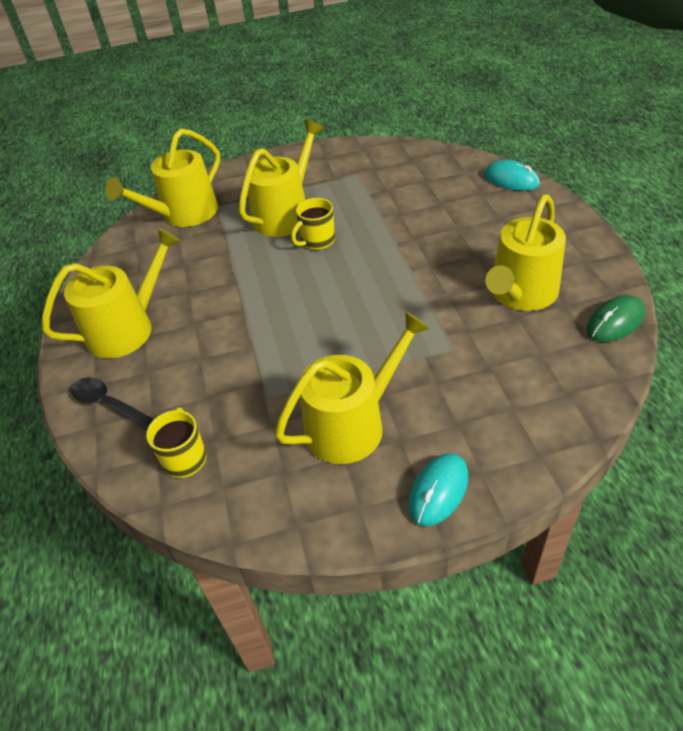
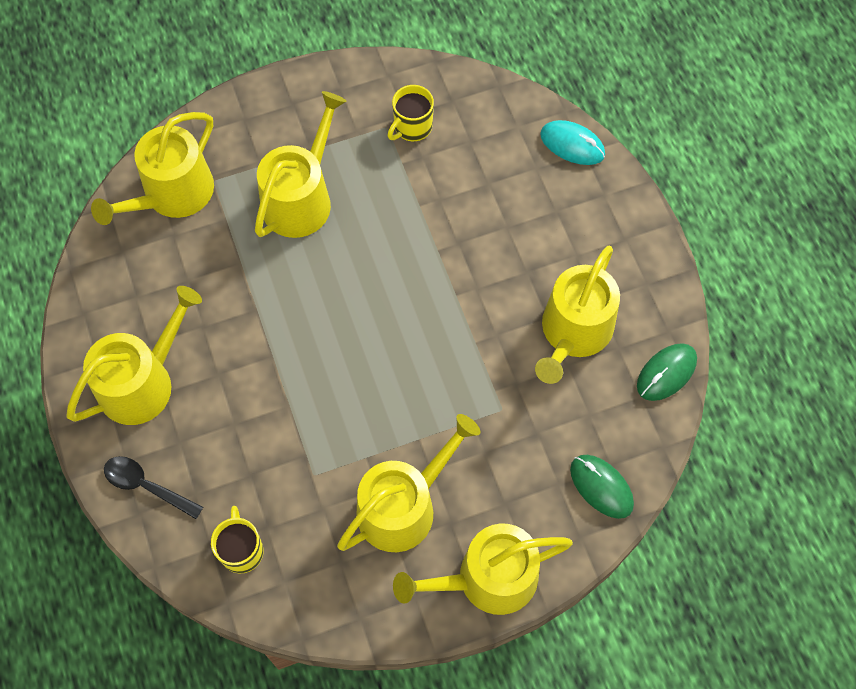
camera: 10 degrees left, 20 degrees up
yellow mug [291,198,335,250] -> yellow mug moved to [388,85,434,141]
turquoise mouse [409,453,468,526] -> yellow watering can [393,524,573,615]
none -> green mouse [570,455,634,519]

